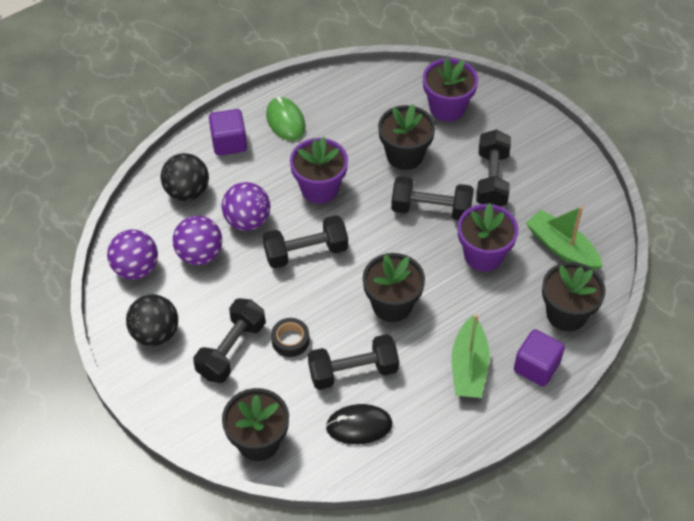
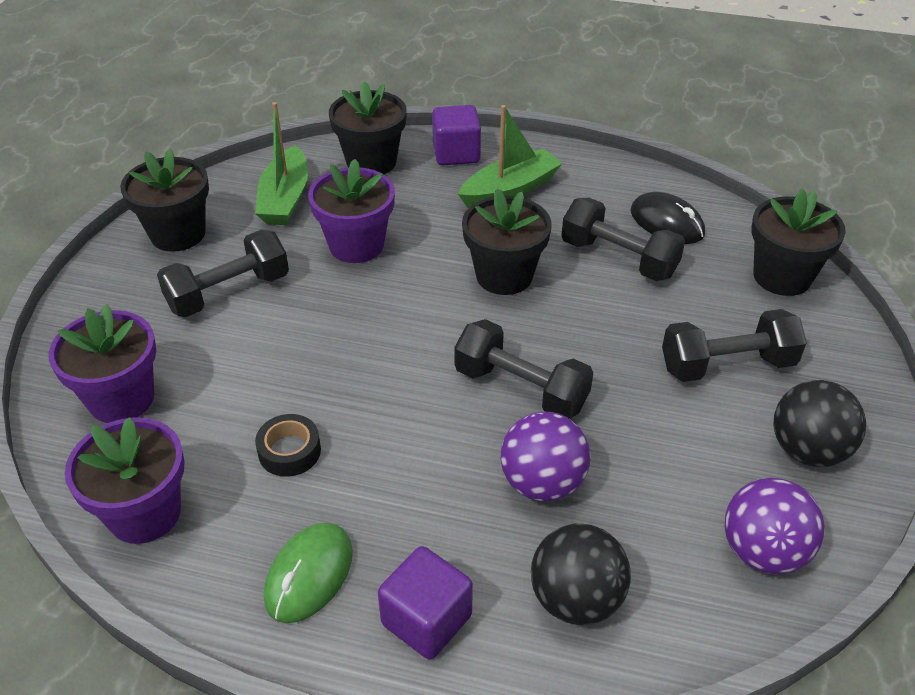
camera: 130 degrees left, 10 degrees down
purple ball [172,215,222,265] -> none
black tape [271,318,309,357] -> black tape moved to [255,414,321,477]
purple flower pot [290,137,348,204] -> purple flower pot moved to [65,417,184,544]
black flower pot [378,104,435,170] -> black flower pot moved to [120,149,209,252]
black dumbbell [391,176,474,220] -> none

